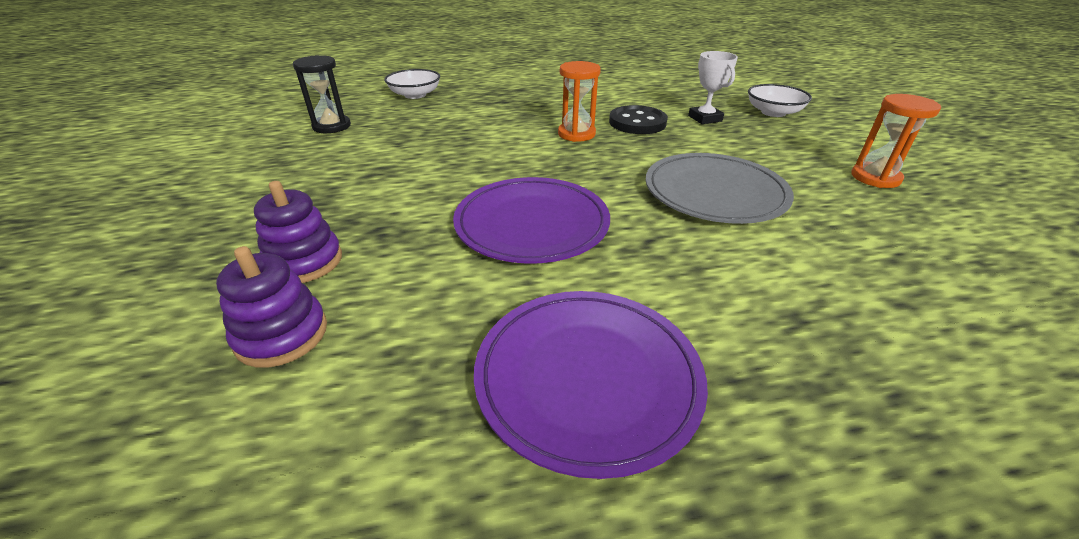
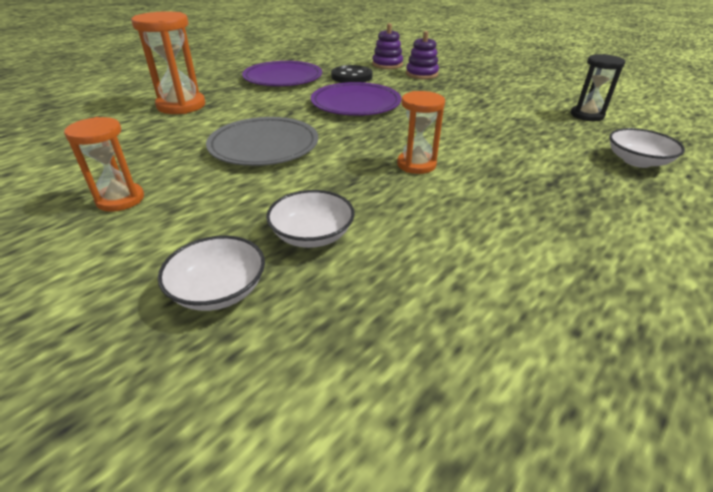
camera: 145 degrees right, 0 degrees up
black button [609,105,668,134] -> black button moved to [331,65,373,83]
white trophy [688,51,738,124] -> white bowl [266,190,355,248]
none -> orange hourglass [131,11,205,114]

